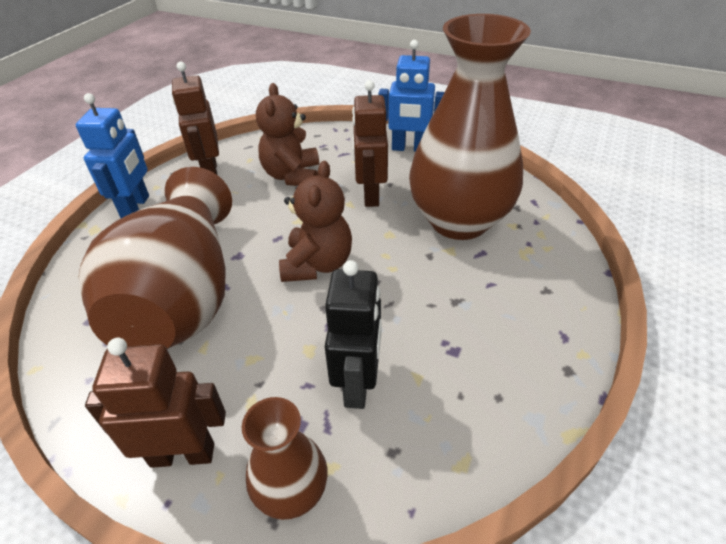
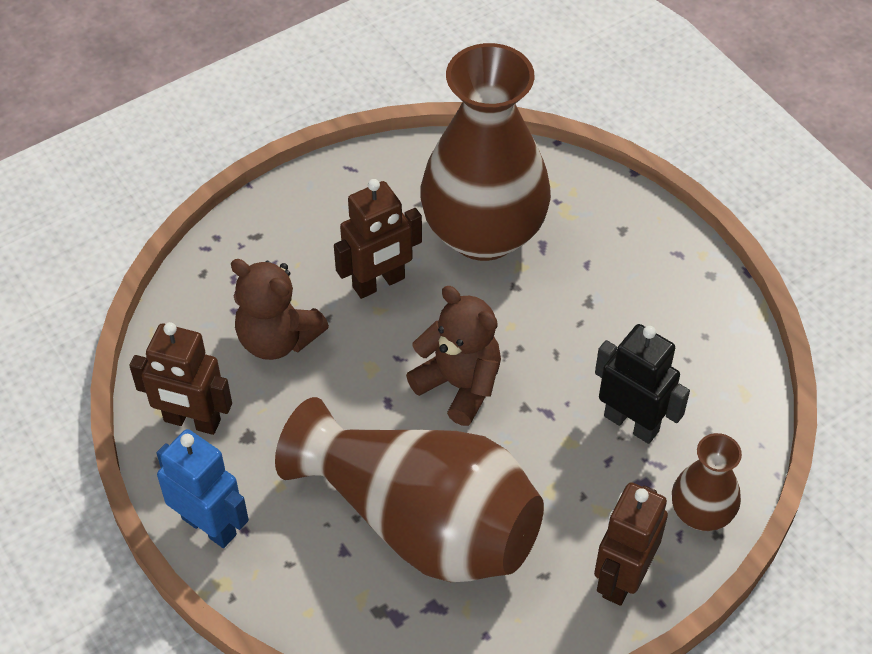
camera: 60 degrees left, 10 degrees up
brown robot [352,80,388,207] -> brown robot turned 60 degrees counterclockwise [334,179,422,299]
blue robot [378,40,444,152] -> none

